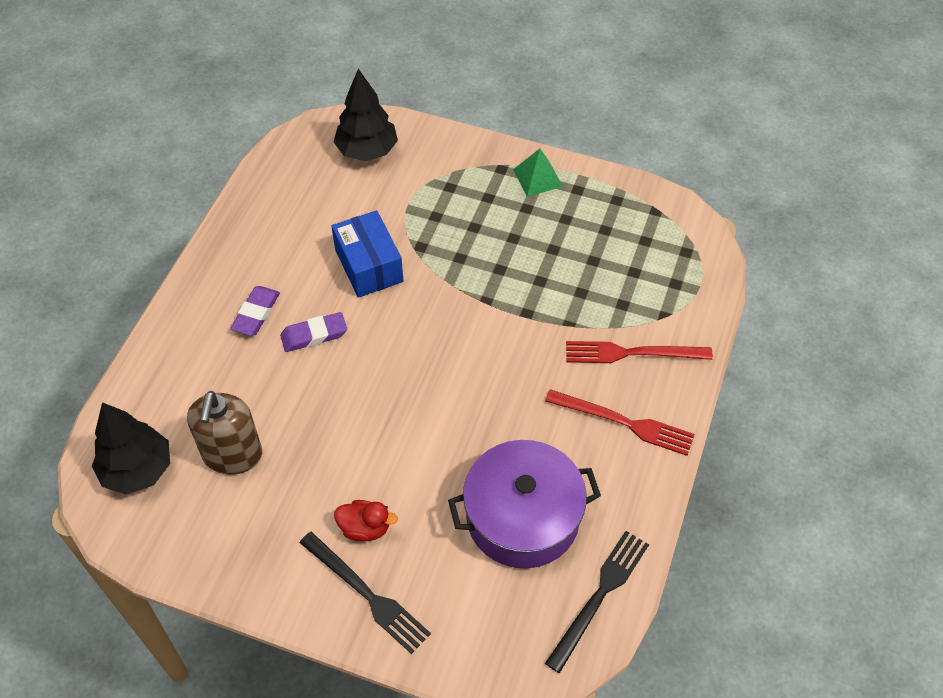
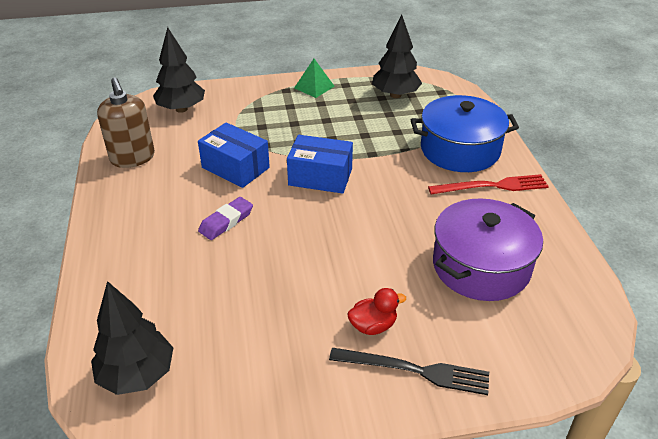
camera: 30 degrees left, 15 degrees down
brown soap dispenser [187,391,262,475] -> brown soap dispenser moved to [97,78,155,168]
purple eraser [230,286,280,336] -> none
black fork [545,531,649,673] -> none
red fork [566,341,713,363] -> blue pot [411,95,519,172]
none -> blue box [287,135,353,194]
none -> black tree [372,15,422,98]

